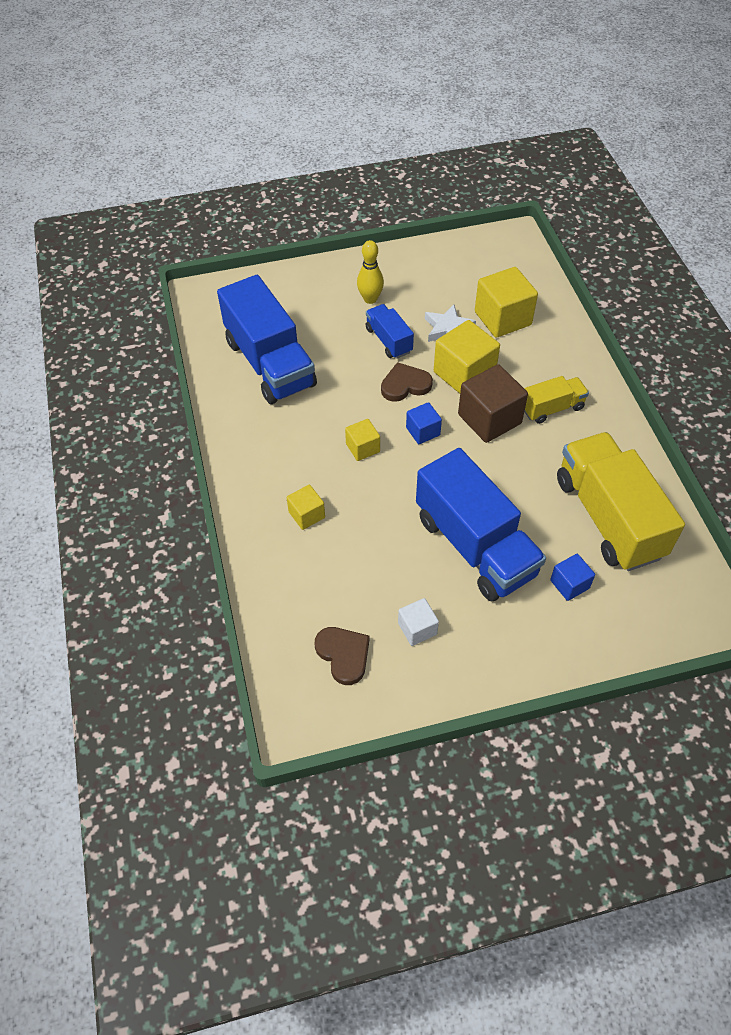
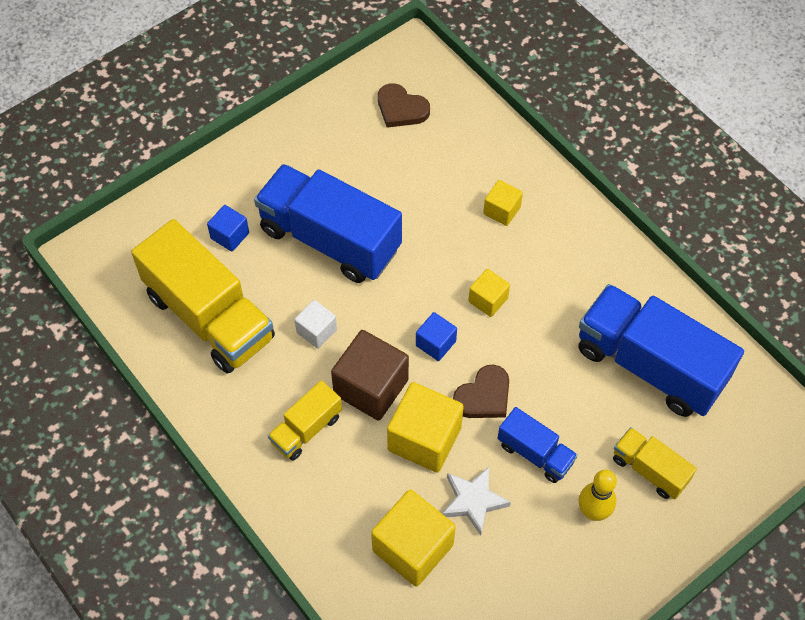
camera: 155 degrees right, 5 degrees up
white cube [398,598,439,646] -> white cube moved to [294,300,337,349]
none -> yellow truck [613,427,697,500]

